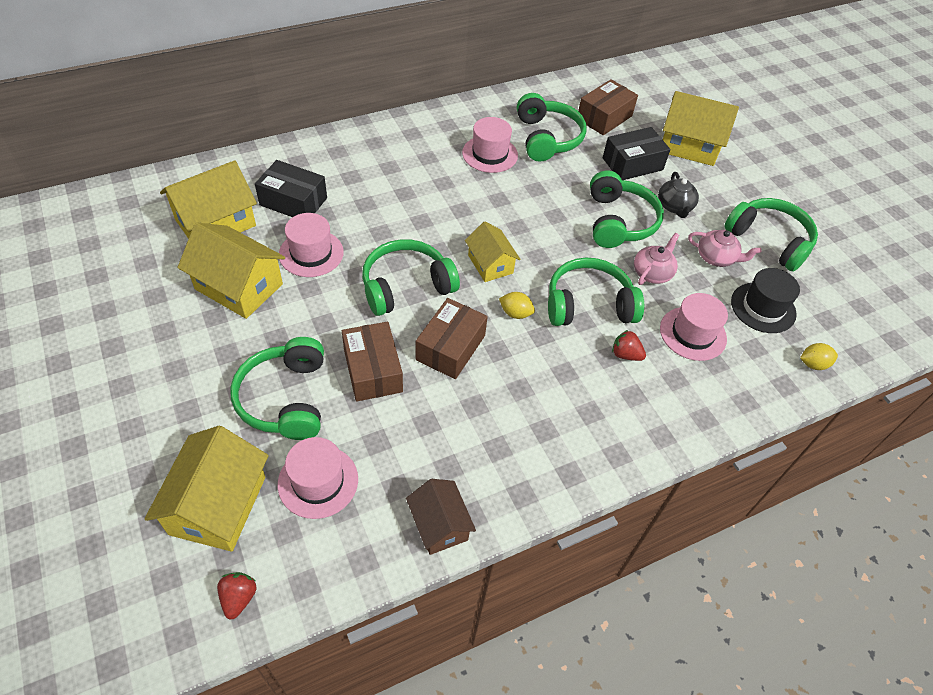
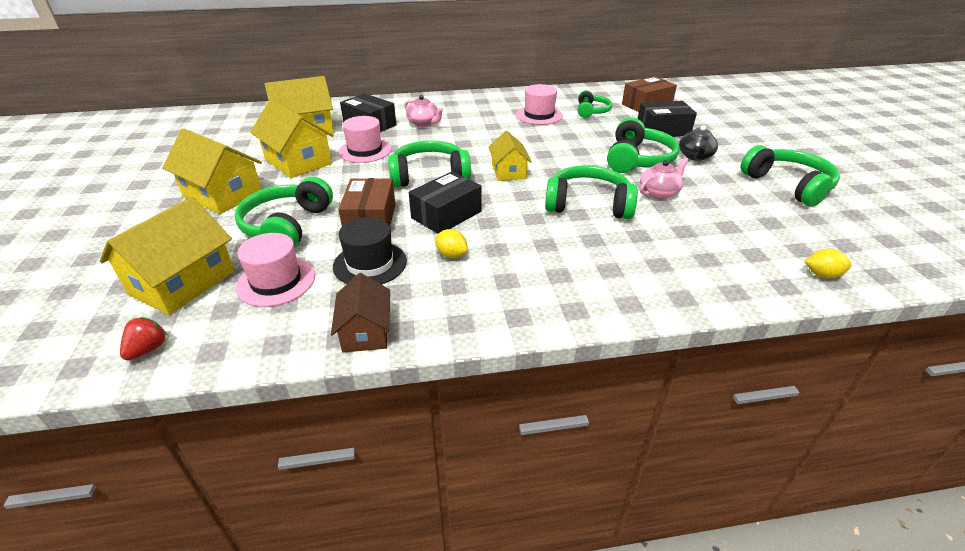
camera: 20 degrees right, 15 degrees down
brown box [416,298,488,379] -> black box [409,172,481,234]
yellow lemon [499,292,535,319] -> yellow lemon moved to [435,229,468,258]
green headphones [517,93,587,162] -> green headphones [578,90,612,118], size x0.62
red strawberry [612,330,646,361] -> none
pink hat [660,293,728,361] -> none
yellow house [663,91,739,166] -> yellow house moved to [162,129,262,214]
pink teapot [688,230,761,267] -> pink teapot moved to [404,95,444,127]
black hat [731,268,800,333] -> black hat moved to [333,217,407,285]

